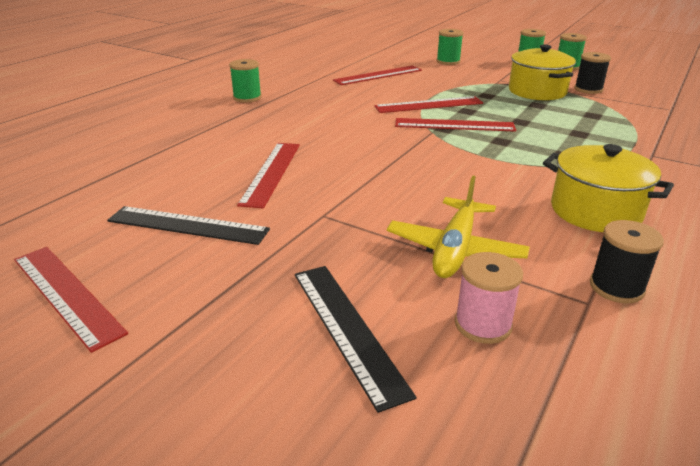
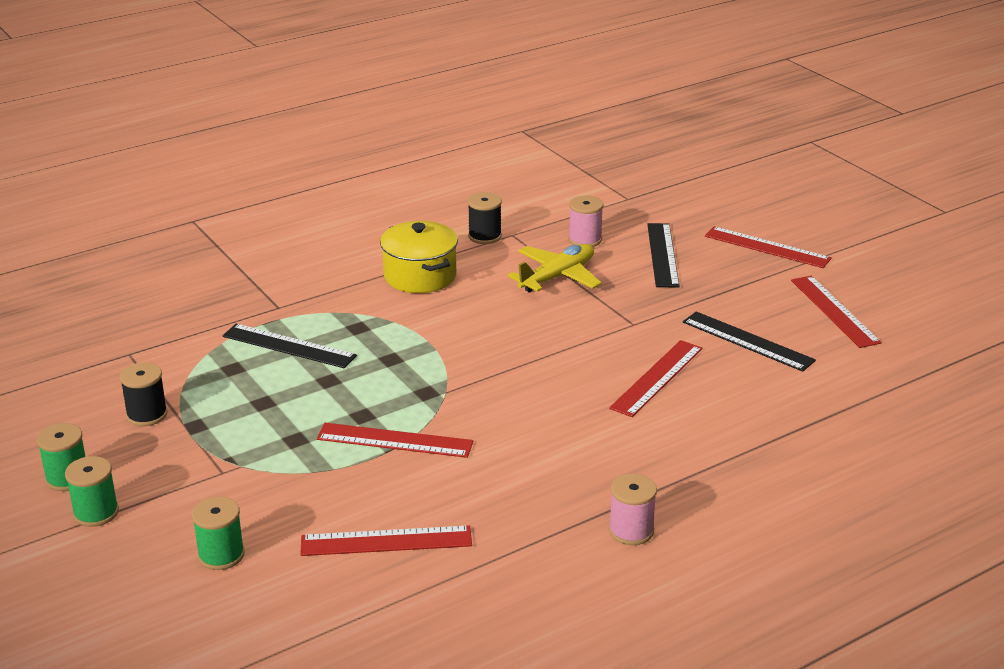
camera: 155 degrees left, 0 degrees up
green spool [229,59,262,103] -> pink spool [609,473,657,545]
red ruler [395,118,516,132] -> red ruler moved to [705,226,832,268]
yellow pot [509,45,576,100] -> none
none -> black ruler [223,324,357,368]

